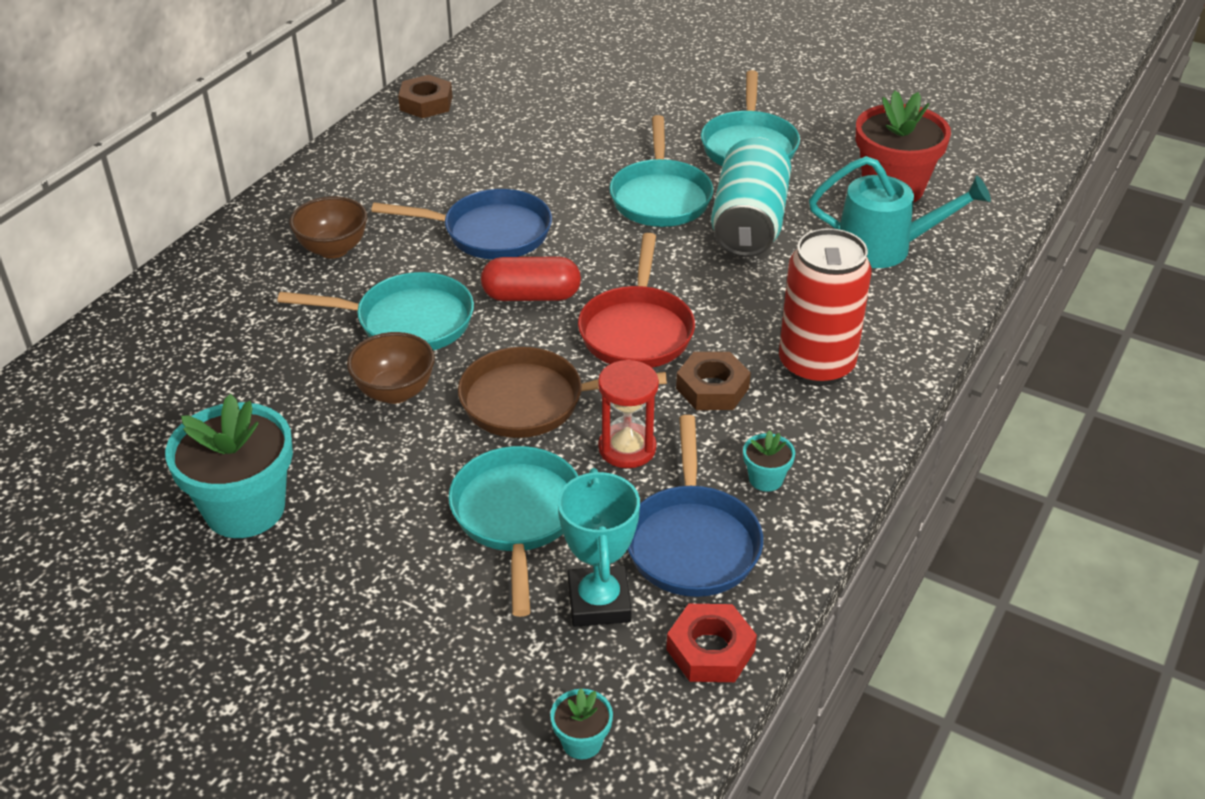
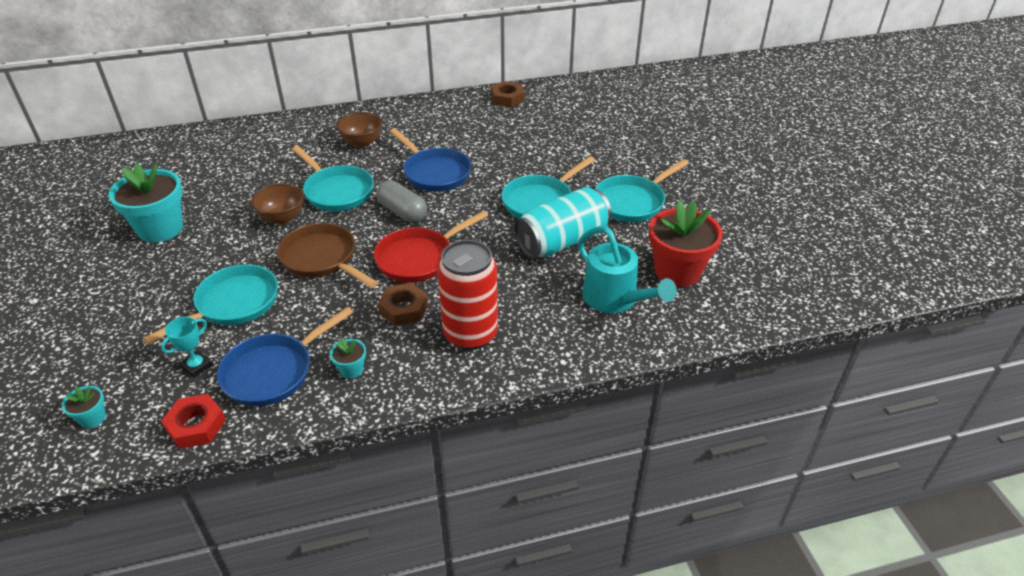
camera: 45 degrees right, 0 degrees up
red capsule [481,256,581,301] -> grey capsule [376,180,427,223]
turquoise trophy [558,468,640,627] -> turquoise trophy [161,317,212,378], size x0.61
red hourglass [598,359,659,468] -> none

